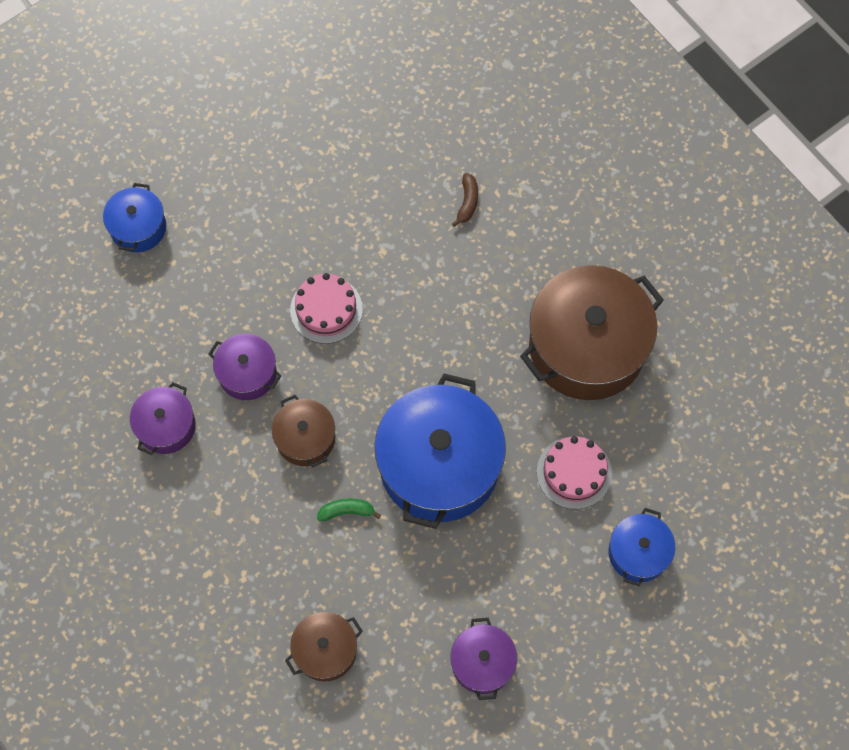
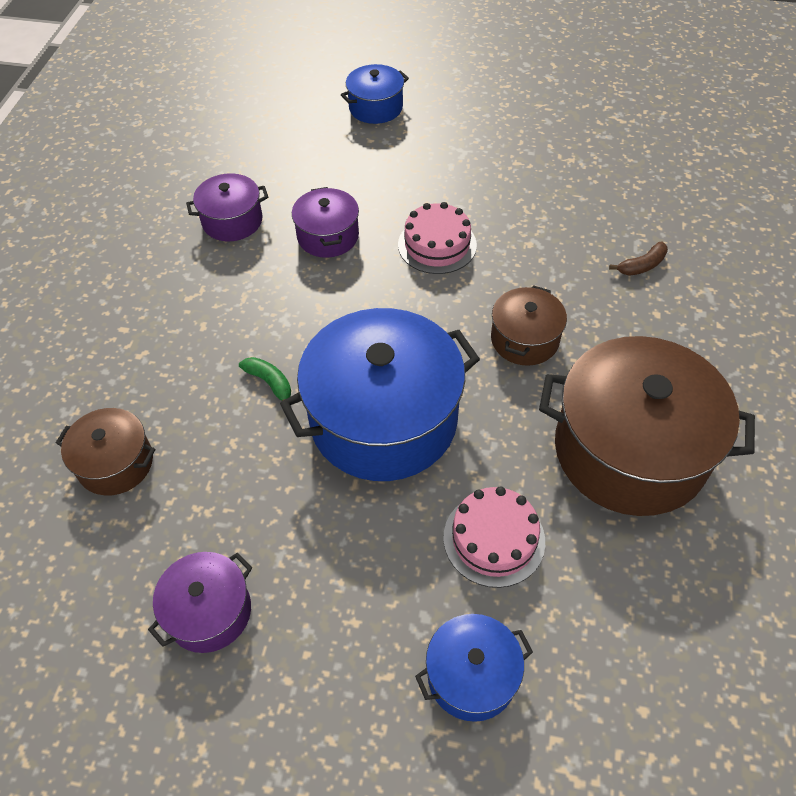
camera: 50 degrees right, 15 degrees down
brown pot [272,395,335,468] -> brown pot moved to [491,285,567,366]

